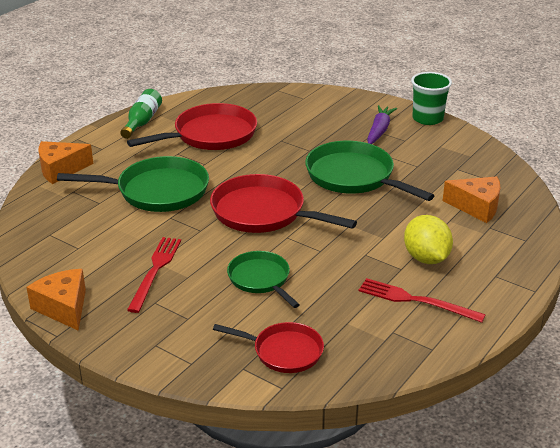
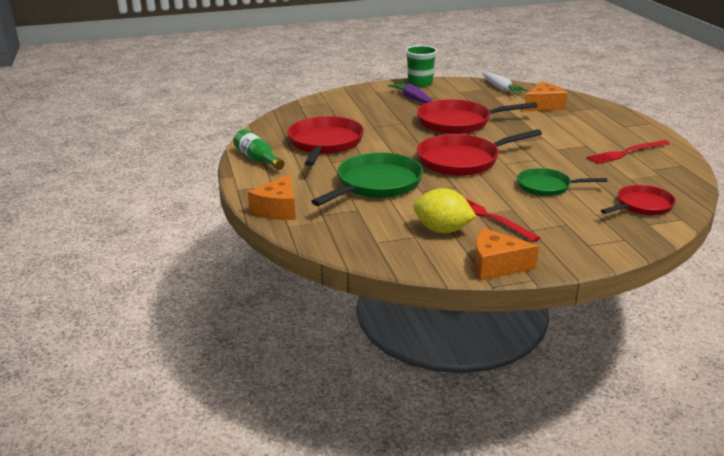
camera: 50 degrees left, 5 degrees down
green pan [305,141,435,201] -> red pan [417,99,537,134]
yellow lemon [404,215,453,264] -> yellow lemon moved to [413,188,477,233]
none -> white carrot [482,72,528,94]

